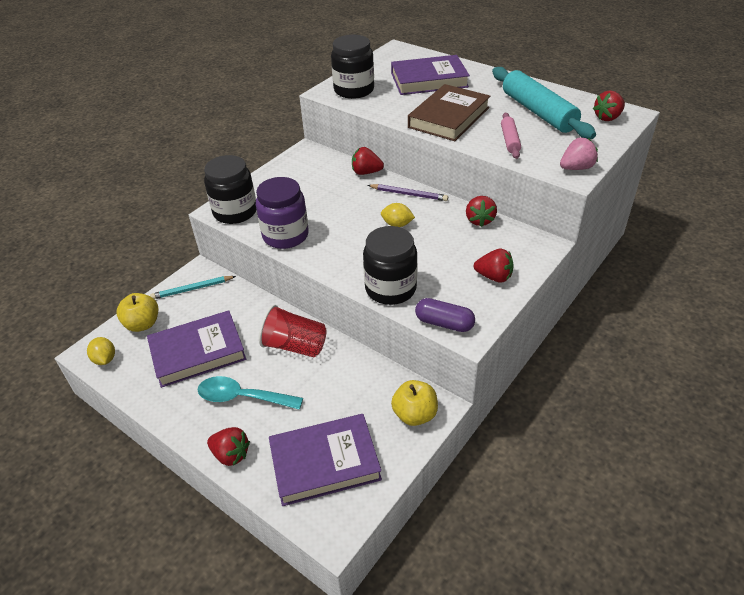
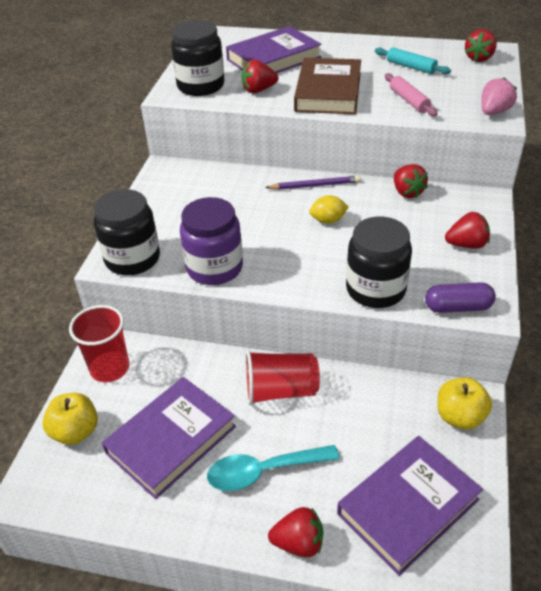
camera: 25 degrees left, 0 degrees up
yellow lemon [87,337,115,365] -> none
turquoise pencil [150,276,236,299] -> red cup [69,305,129,382]
red strawberry [352,147,384,175] -> red strawberry moved to [241,59,279,93]
turquoise rolling pin [492,67,596,139] -> turquoise rolling pin [375,47,451,74], size x0.50

